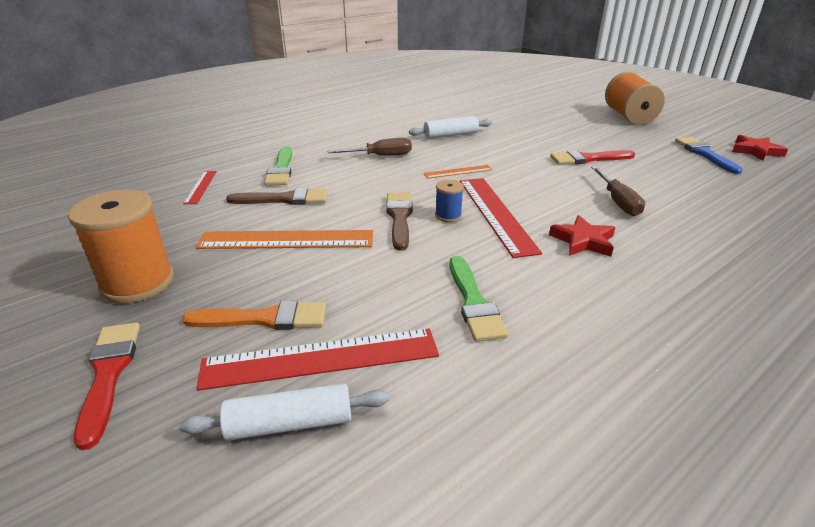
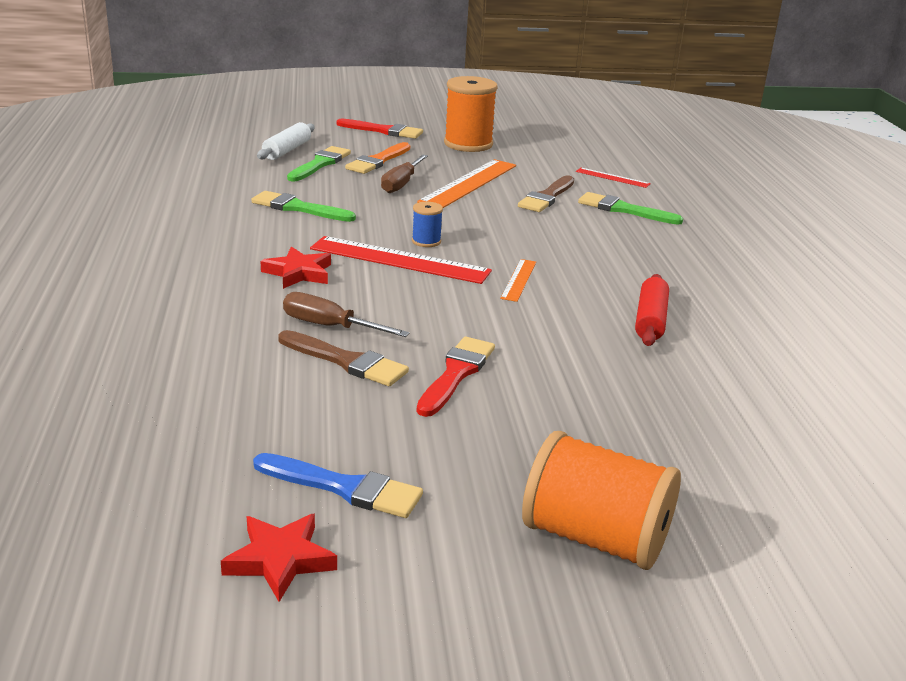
camera: 120 degrees right, 5 degrees down
red ruler [197,328,439,391] -> green brush [287,146,351,182]
brown screwdriver [327,138,412,156] -> brown screwdriver moved to [381,154,428,193]
brown brush [386,193,413,251] -> brown brush moved to [278,330,409,386]
white rolling pin [409,116,492,139] -> red rolling pin [635,274,669,346]

